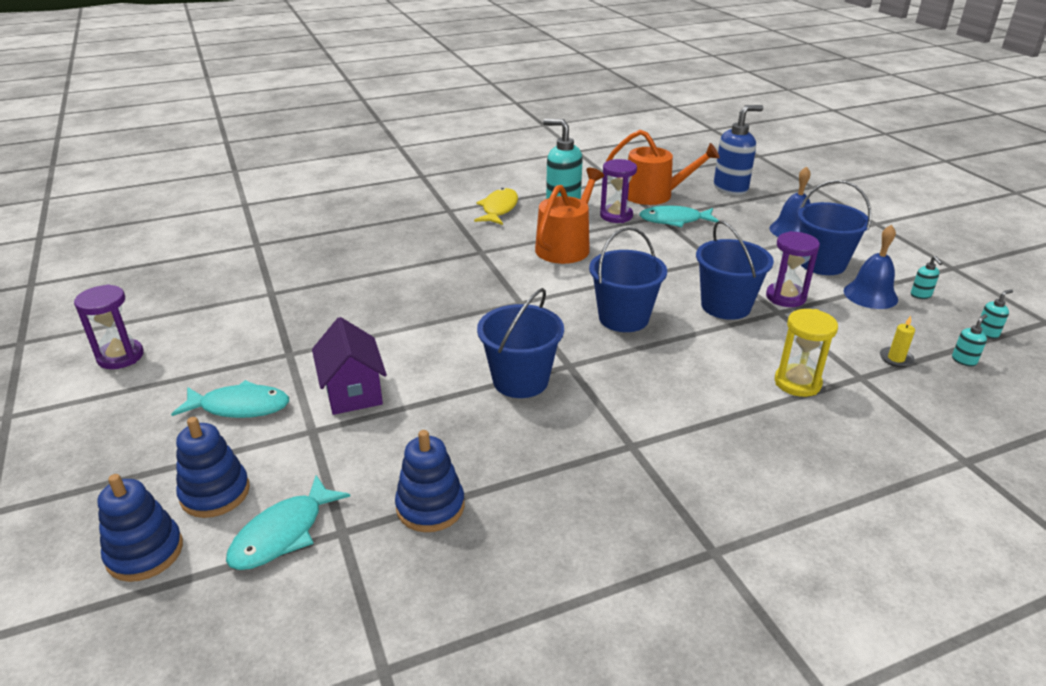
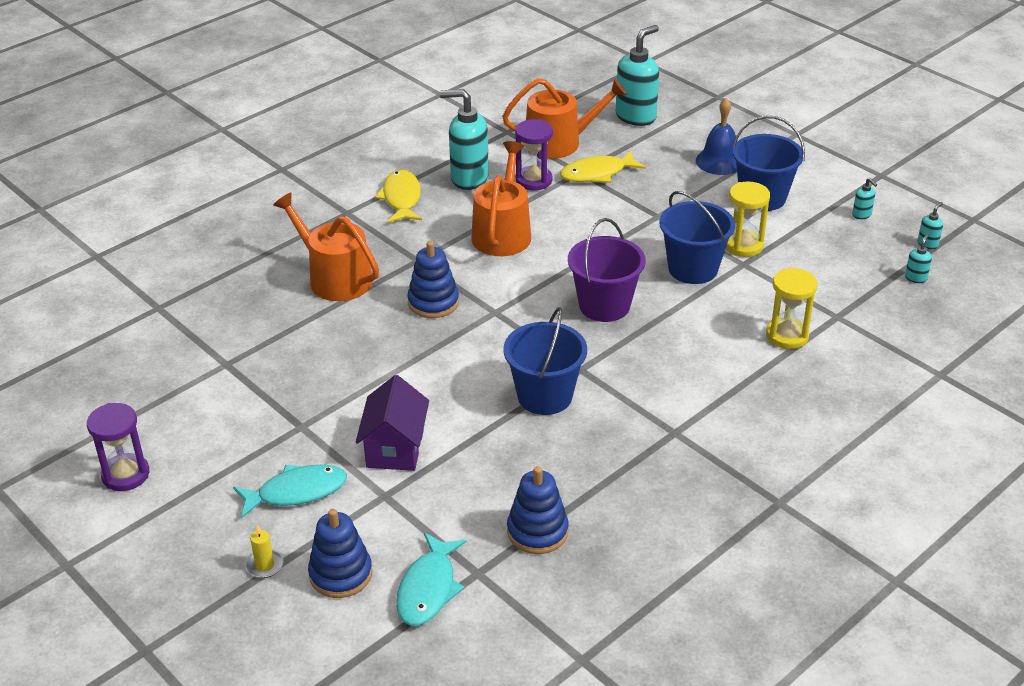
camera: 20 degrees left, 5 degrees up
blue stacking toy [98,474,183,582] -> blue stacking toy moved to [407,241,459,318]
purple house [312,317,387,415] -> purple house turned 45 degrees clockwise [356,375,429,471]
blue bucket [589,227,667,332] -> purple bucket [568,218,646,322]
turquoise fish [639,205,719,227] -> yellow fish [560,150,646,183]
blue soap dispenser [714,105,763,195] -> turquoise soap dispenser [616,25,659,126]
purple hourglass [766,231,820,307] -> yellow hourglass [726,181,770,257]
blue bell [844,225,898,309] -> none
yellow candle [880,316,915,367] -> yellow candle moved to [246,525,283,578]
none -> orange watering can [273,192,379,301]

